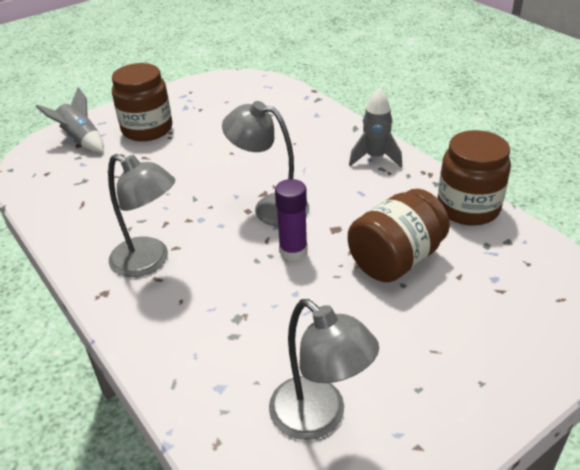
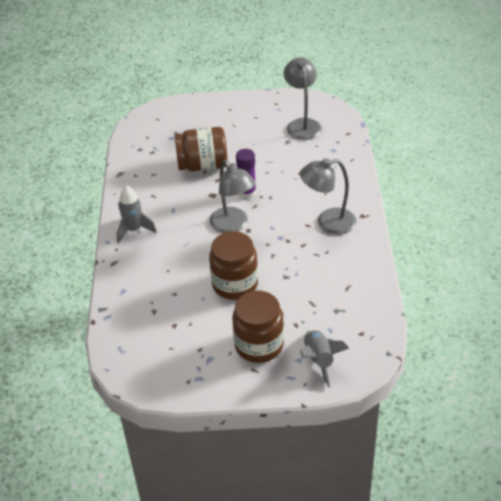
camera: 145 degrees left, 5 degrees up
grey lamp [108,154,175,277] -> grey lamp turned 75 degrees counterclockwise [300,158,357,235]
brown jar [437,130,511,226] -> brown jar moved to [209,231,258,300]

